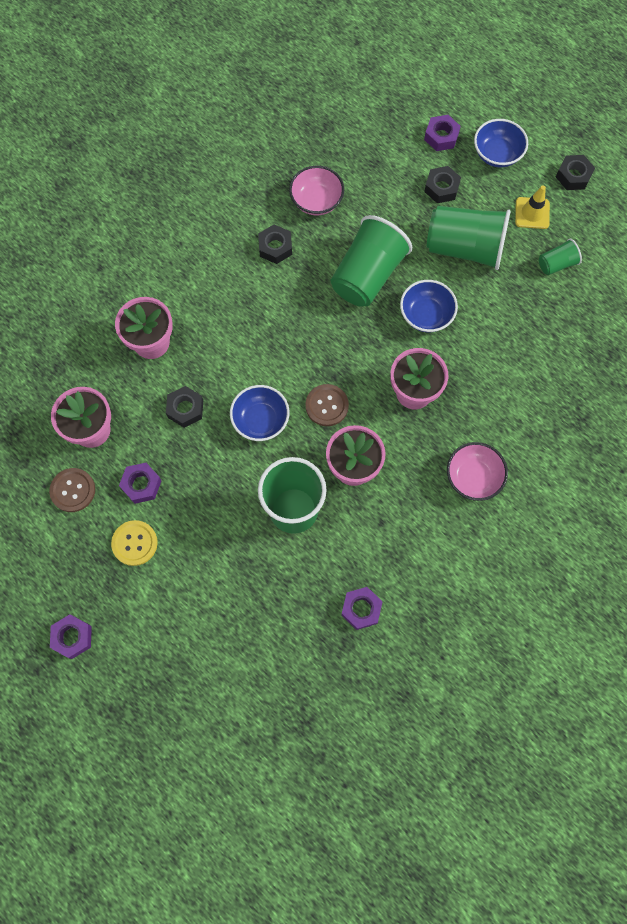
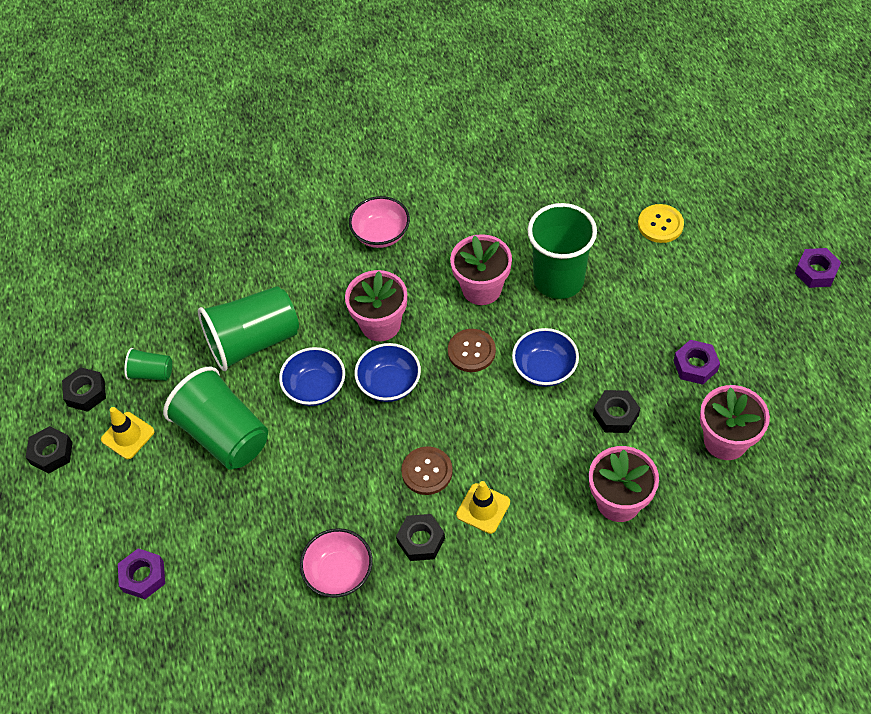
camera: 145 degrees left, 15 degrees down
brown button [49,468,95,512] -> brown button moved to [401,446,453,495]
yellow button [111,520,158,566] -> yellow button moved to [638,204,684,243]
green cup [331,215,412,307] -> green cup moved to [198,286,299,371]
purple nut [341,587,383,630] -> none
black nut [424,166,461,203] -> black nut moved to [62,367,106,412]
blue bowl [474,119,528,167] -> blue bowl moved to [355,343,421,402]
none -> yellow traffic cone [456,481,510,534]

